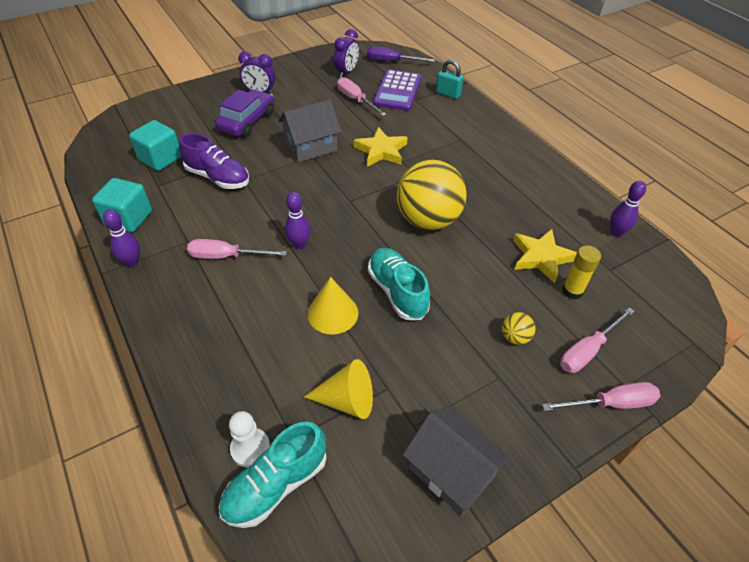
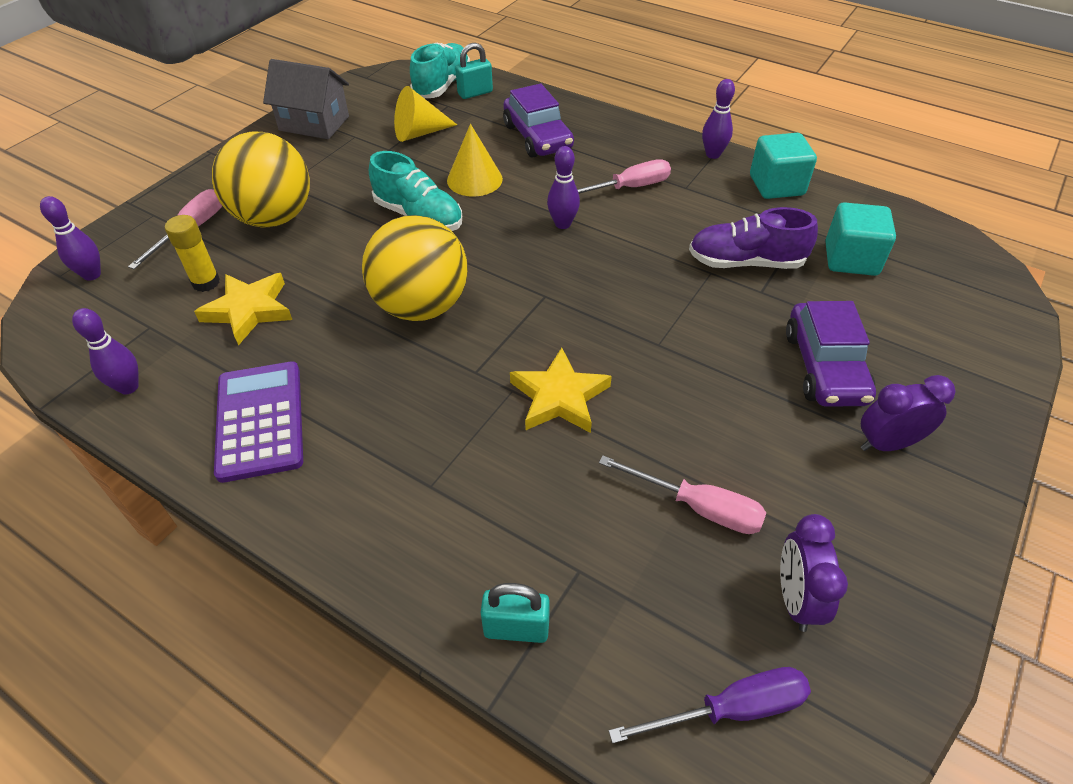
camera: 155 degrees right, 0 degrees up
white pawn [229,411,270,468] -> turquoise padlock [455,43,493,99]
grey house [278,100,341,162] -> none
purple calculator [373,69,422,111] -> purple calculator moved to [214,361,303,483]
yellow ball [502,312,535,345] -> yellow ball [212,131,310,228], size x2.48
pink screwdriver [542,382,660,411] -> none
none -> purple bowling pin [40,196,101,281]
none -> purple car [503,83,574,158]

